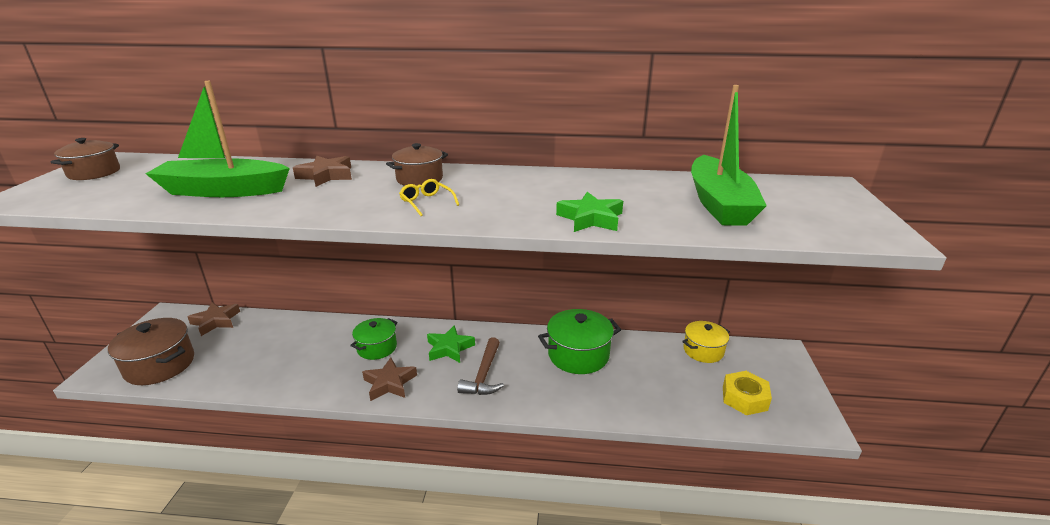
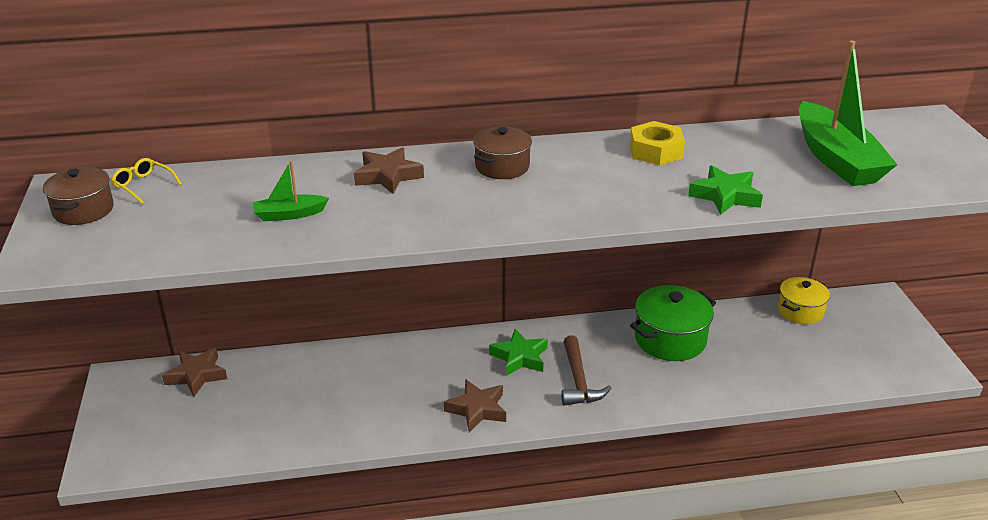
camera: 15 degrees left, 5 degrees up
brown pot [108,318,194,385] -> none
green boat [146,81,290,197] -> green boat [253,161,329,221], size x0.47
green pot [350,318,398,360] -> none
yellow glasses [399,179,459,216] -> yellow glasses moved to [111,158,182,204]
yellow nut [723,371,772,415] -> yellow nut moved to [630,121,685,166]

